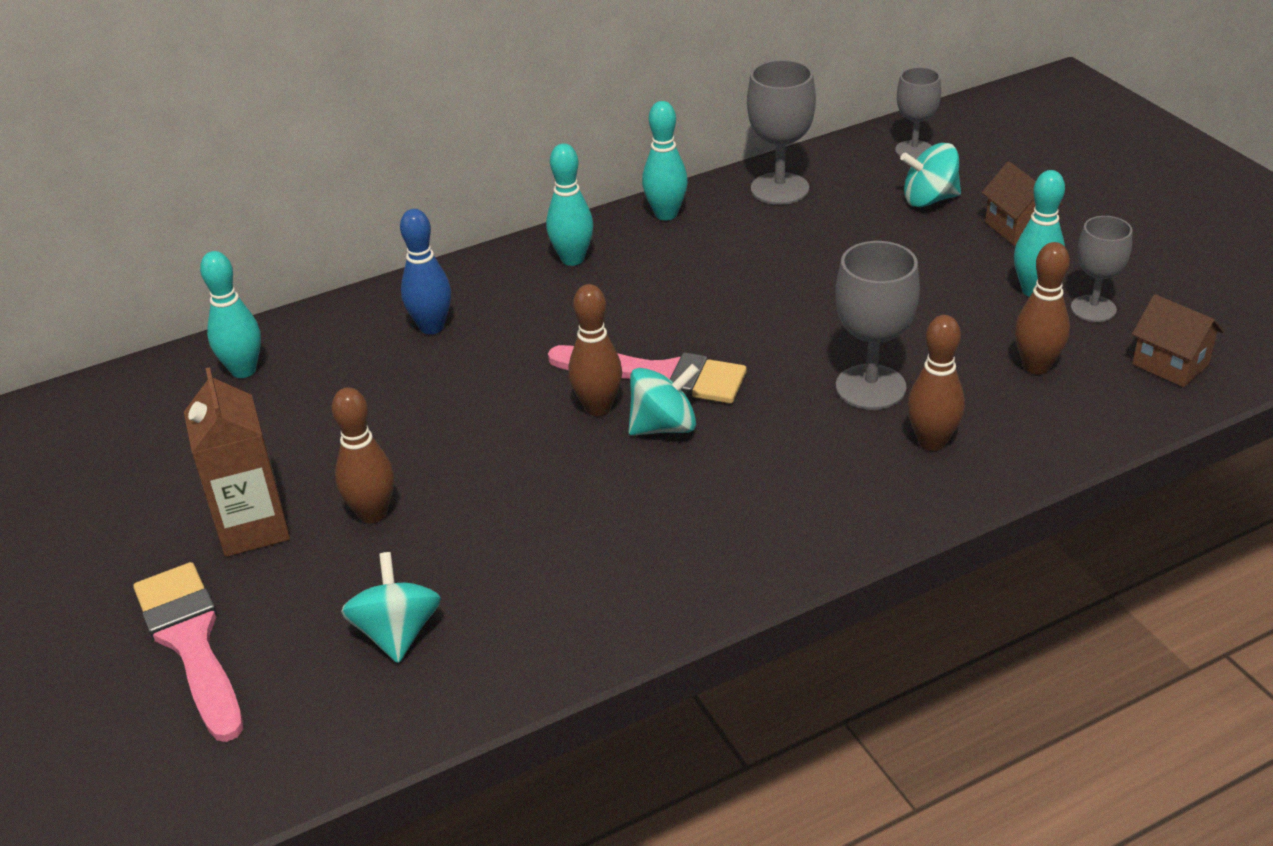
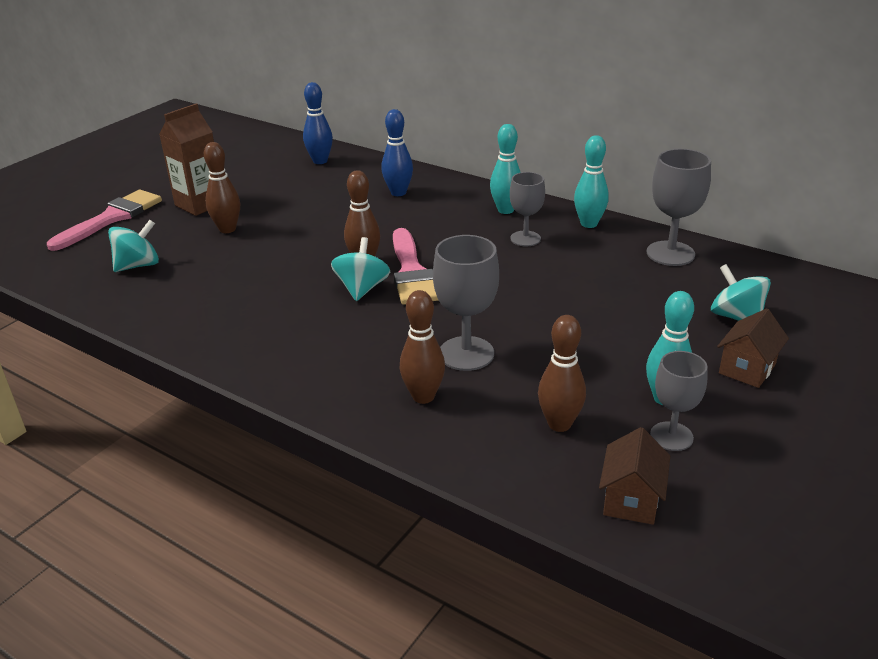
camera: 60 degrees right, 5 degrees down
turquoise bowling pin [200,251,261,378] -> blue bowling pin [303,82,333,164]
turquoise spinning top [629,364,699,436] -> turquoise spinning top turned 120 degrees counterclockwise [331,237,390,301]
grey goblet [895,67,941,159] -> grey goblet moved to [510,172,545,246]

